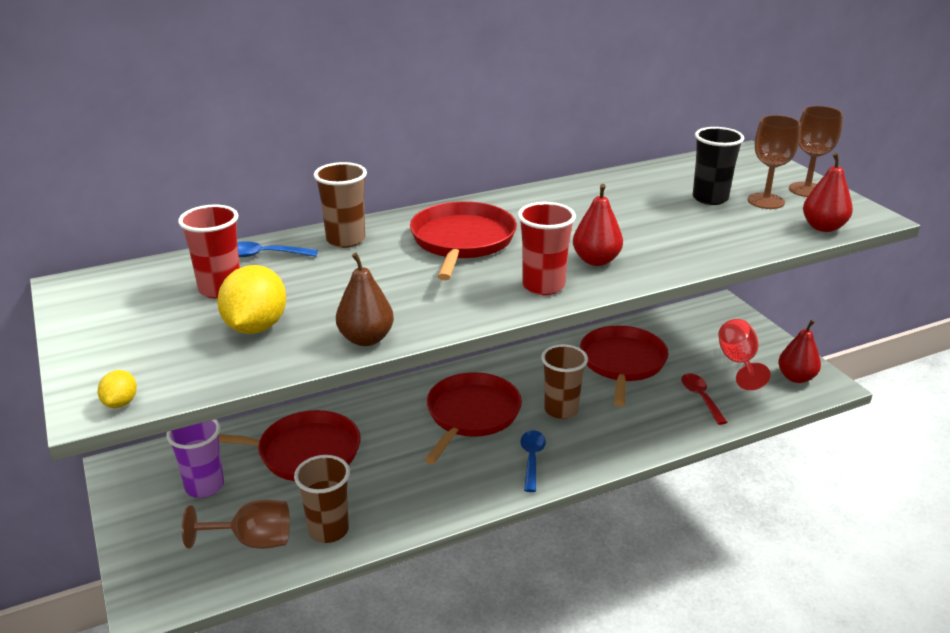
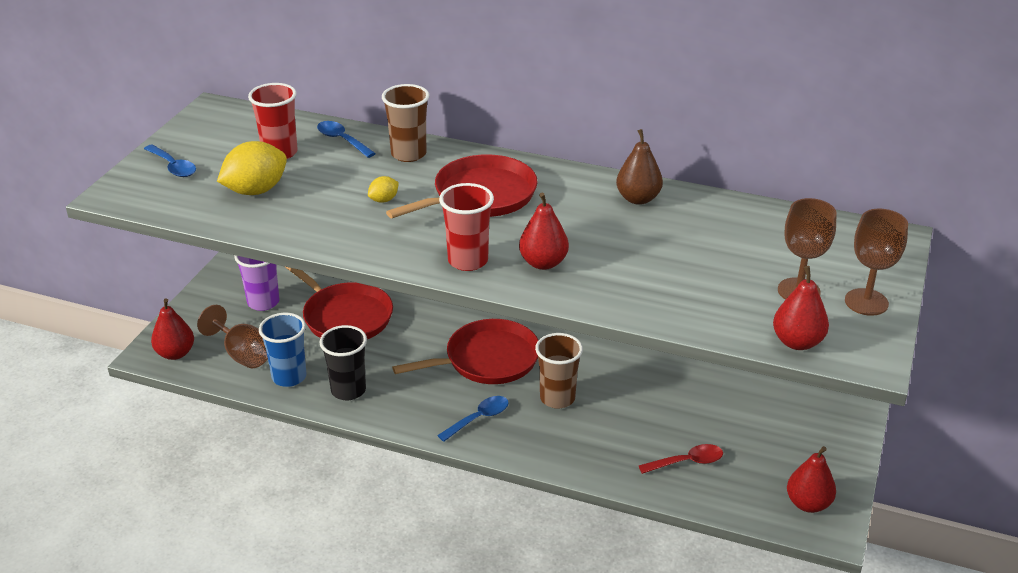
camera: 45 degrees right, 5 degrees up
yellow lemon [98,370,137,408] -> yellow lemon moved to [368,176,399,203]
brown cup [294,455,350,543] -> blue cup [259,313,307,387]
brown pear [336,253,394,346] -> brown pear moved to [616,129,663,205]
red pan [580,326,669,406] -> none
red spoon [681,373,727,425] -> red spoon turned 45 degrees clockwise [639,444,723,474]
black cup [693,127,744,205] -> black cup moved to [319,325,367,400]
red goblet [718,319,771,390] -> none
none -> blue spoon [144,144,196,177]
none -> red pear [151,298,194,360]

